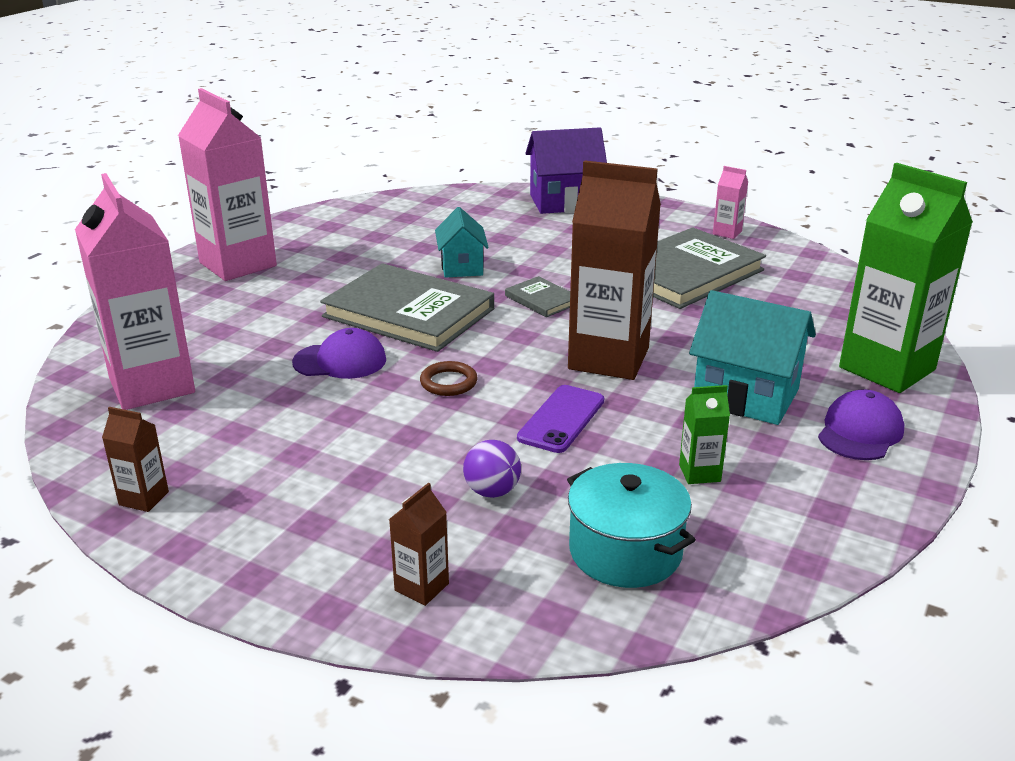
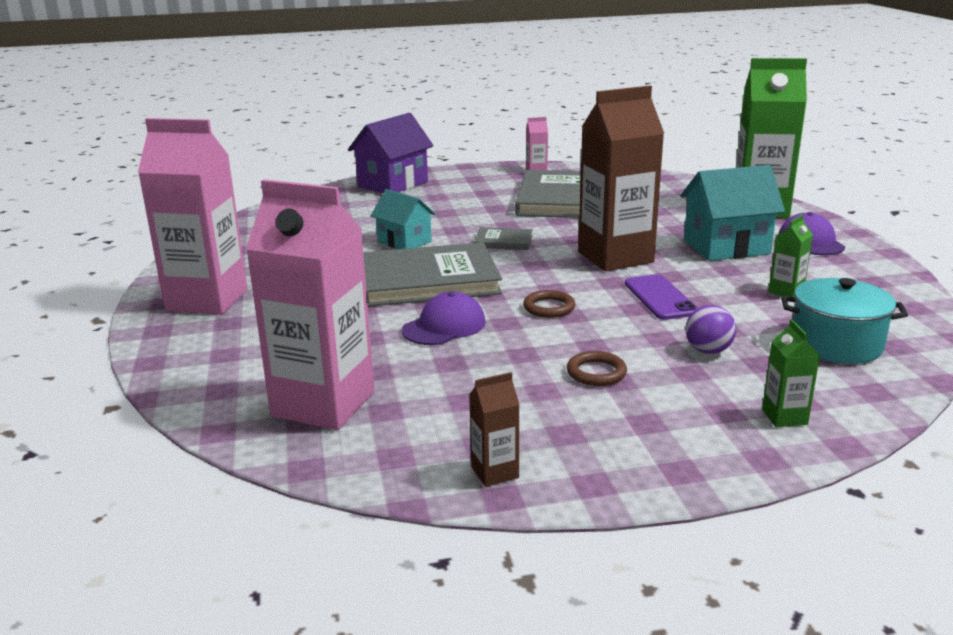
camera: 40 degrees left, 5 degrees down
brown carton [389,483,449,606] -> green carton [762,319,820,427]
none -> brown ring [567,351,627,386]

